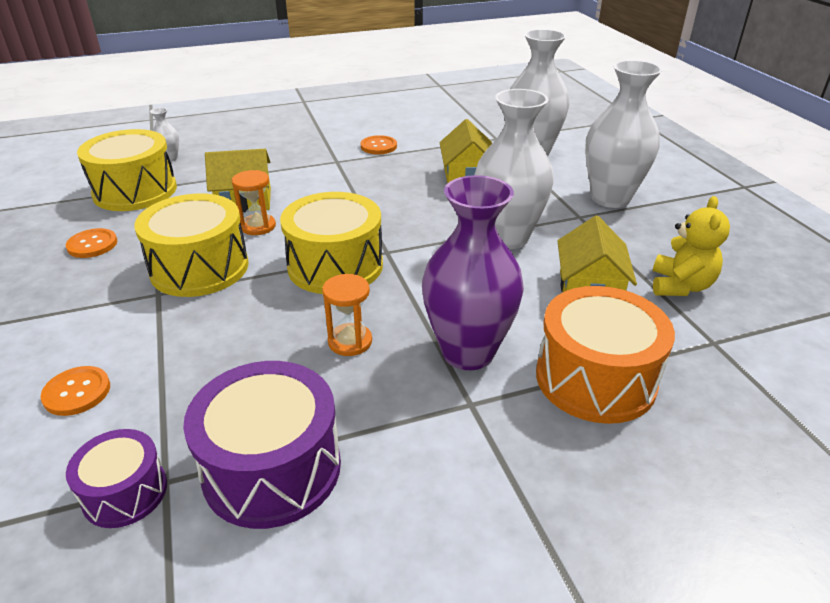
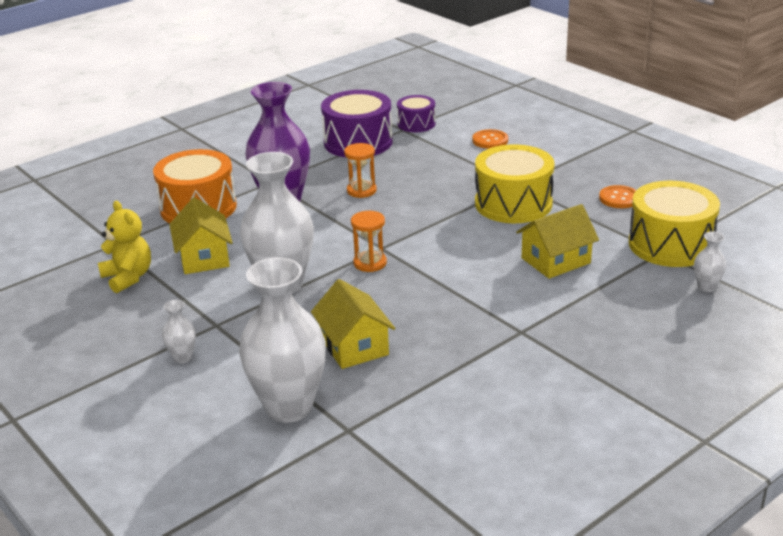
camera: 160 degrees right, 5 degrees down
orange hourglass [232,170,276,235] -> orange hourglass moved to [351,211,387,272]
yellow drum [280,192,383,294] -> none
orange button [361,135,397,154] -> none
white vase [585,60,662,208] -> white vase [162,300,196,363], size x0.42
yellow teddy bear [653,196,730,296] -> yellow teddy bear turned 150 degrees clockwise [98,201,151,293]

